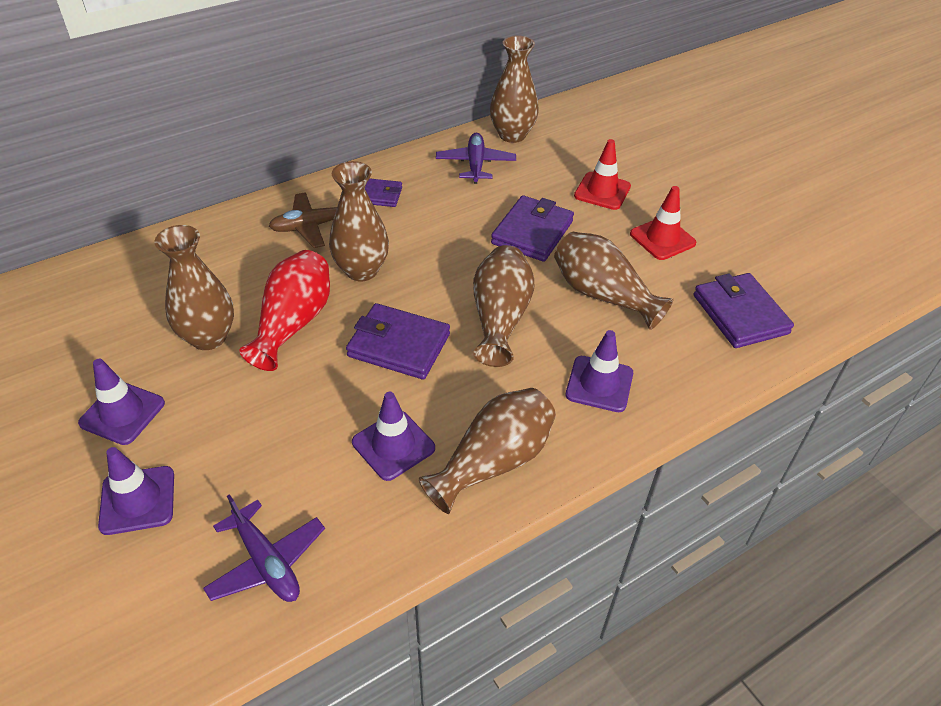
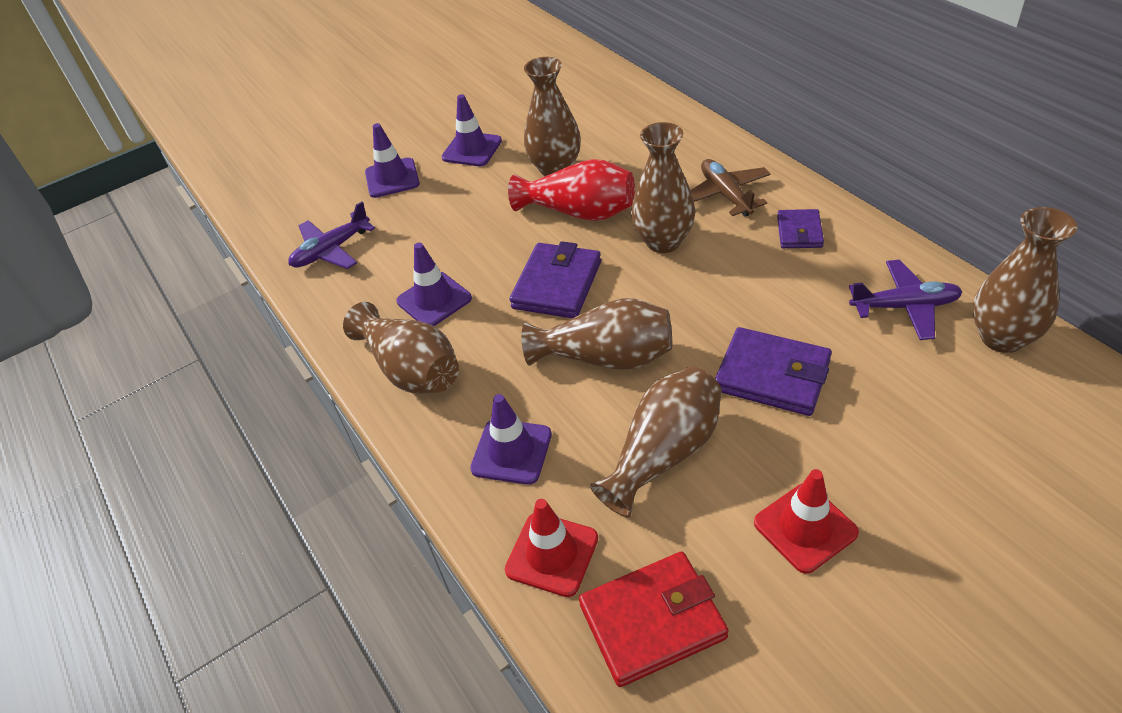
camera: 95 degrees right, 0 degrees up
red traffic cone [574,139,631,210] -> red traffic cone moved to [505,499,598,597]
purple wallet [694,273,794,348] -> red wallet [579,551,729,687]

